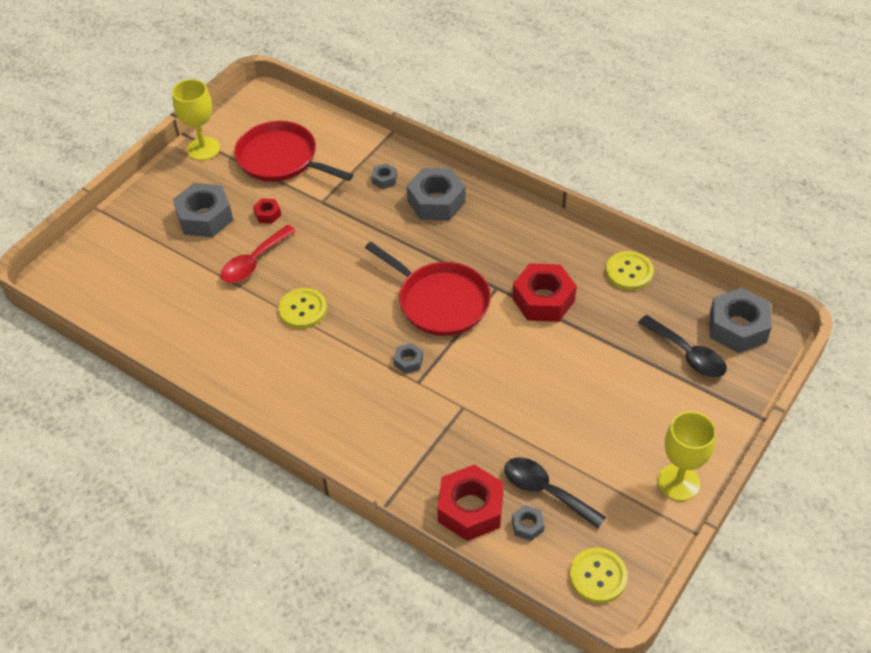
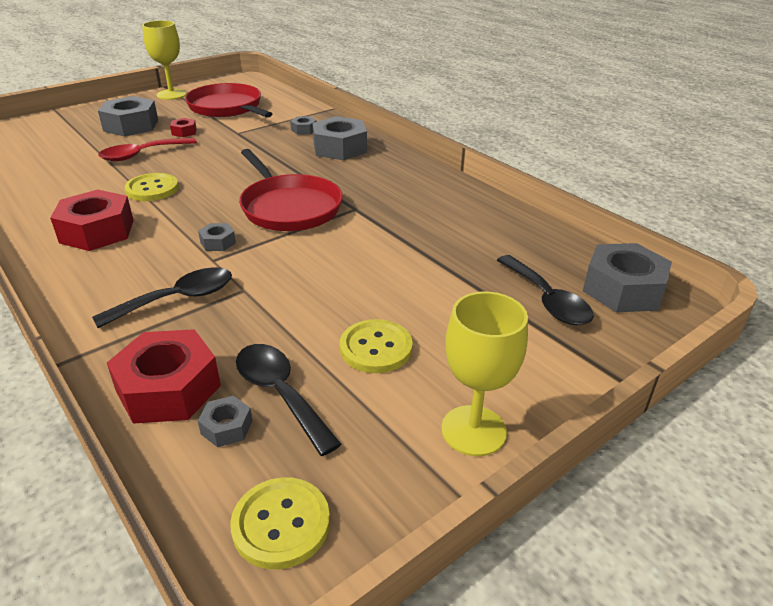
camera: 15 degrees right, 15 degrees down
red nut [512,263,577,322] -> red nut moved to [50,189,134,251]
yellow button [606,251,654,290] -> yellow button moved to [340,319,413,373]
none -> black spoon [92,267,232,328]

